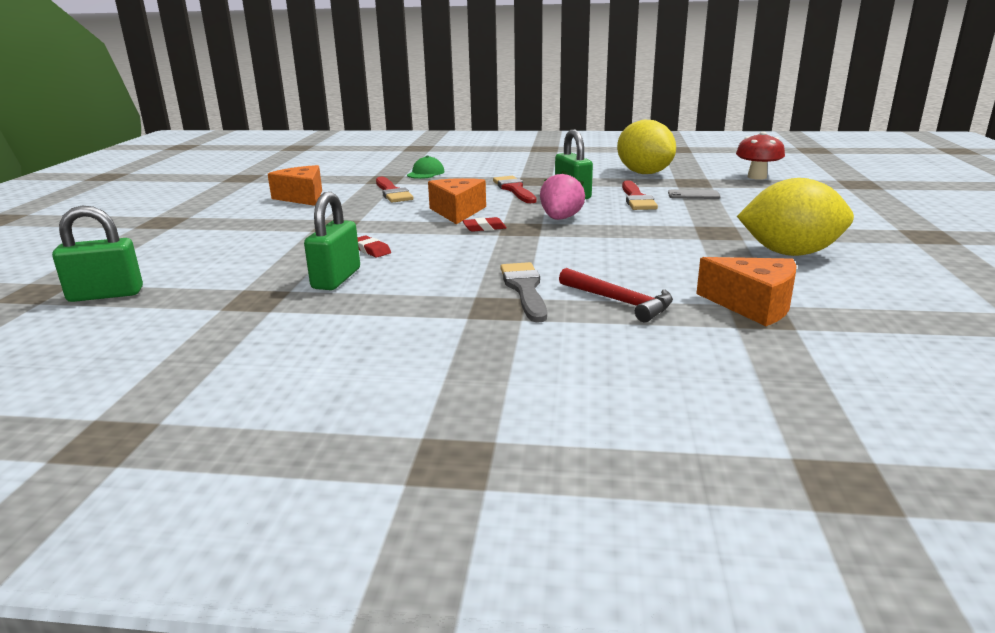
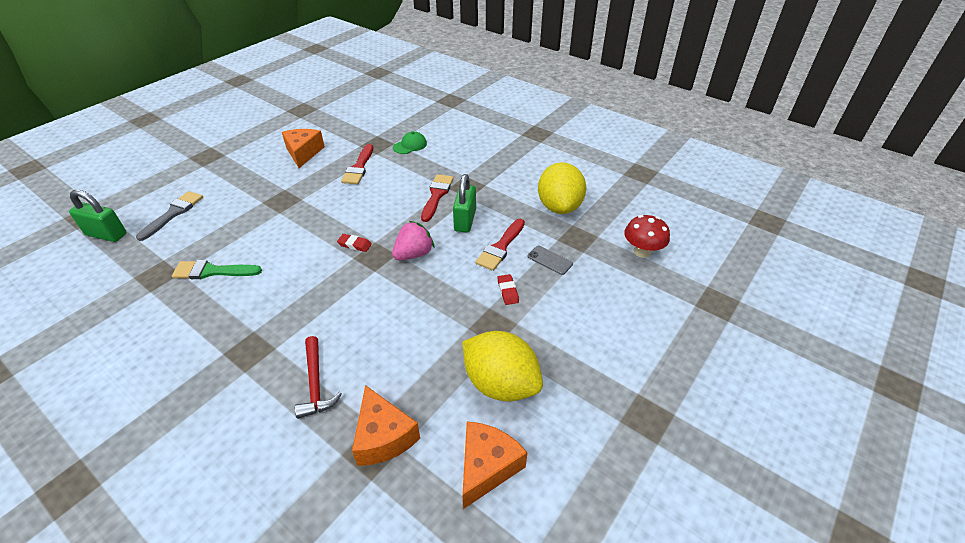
camera: 30 degrees right, 20 degrees up
green padlock [304,192,360,290] -> green brush [172,260,262,279]
red eraser [357,235,391,258] -> red eraser moved to [497,274,519,305]
orange cheese [428,178,486,224] -> orange cheese moved to [462,422,528,509]
grey brush [500,262,547,322] -> grey brush moved to [136,191,203,241]

